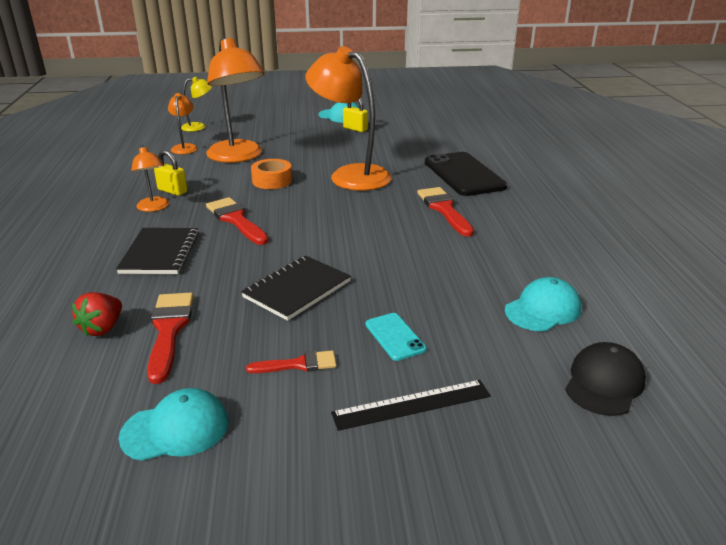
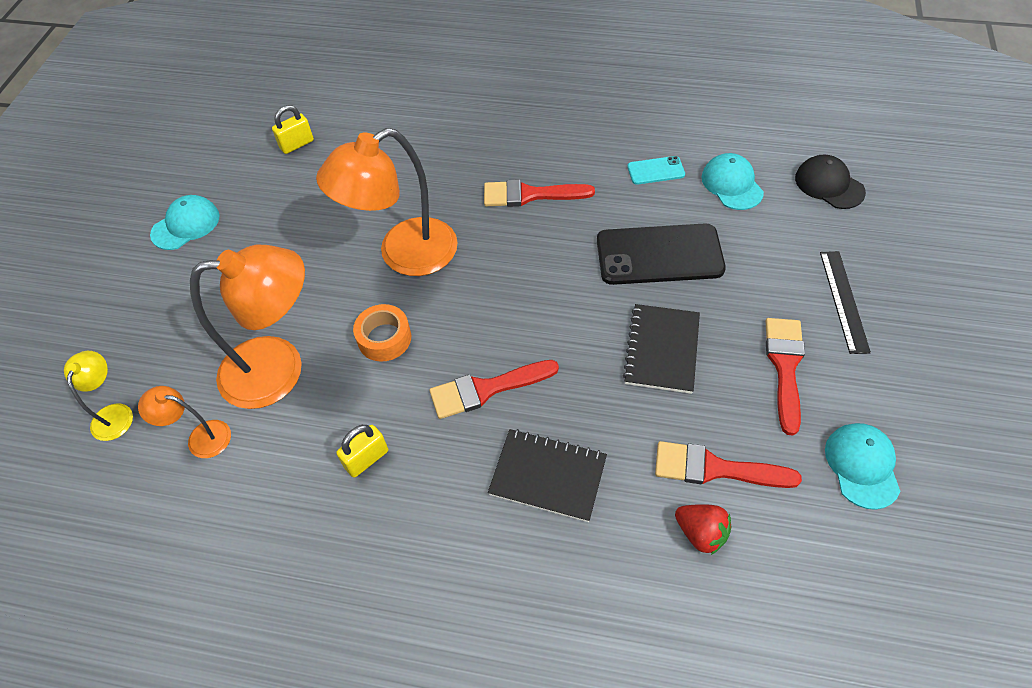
camera: 70 degrees left, 25 degrees up
orange lamp [131,145,169,212] -> none
black notebook [241,255,351,321] -> black notebook turned 45 degrees clockwise [623,304,700,394]
red brush [246,350,337,373] -> red brush [766,318,805,435], size x1.66
yellow padlock [343,98,368,132] -> yellow padlock moved to [272,105,314,154]
turquoise phone [366,313,426,361] -> turquoise phone moved to [627,156,685,185]
black phone [425,152,507,196] -> black phone moved to [597,223,726,285]

